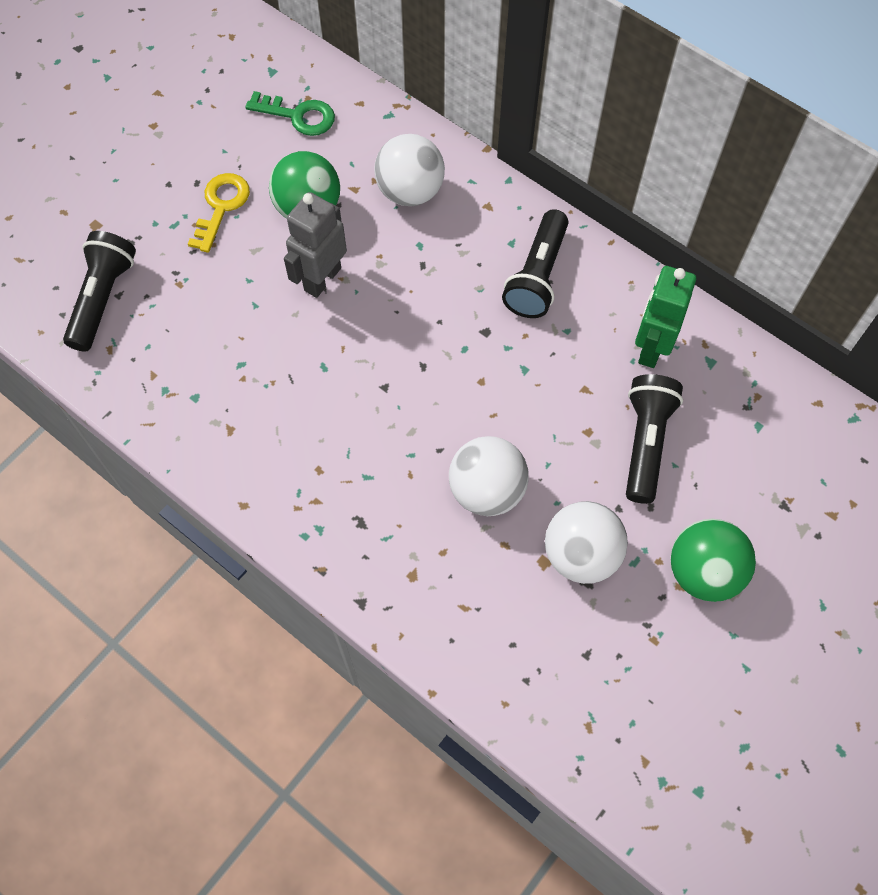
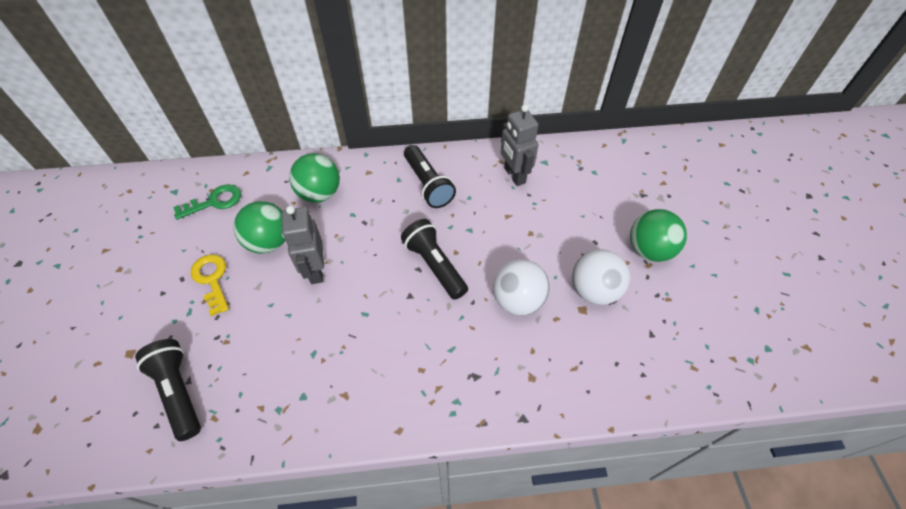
camera: 45 degrees left, 10 degrees down
white ball [374,134,445,206] -> green ball [289,153,340,203]
black flashlight [626,374,683,504] -> black flashlight moved to [401,219,468,300]
green robot [635,266,696,368] -> grey robot [501,104,538,186]

